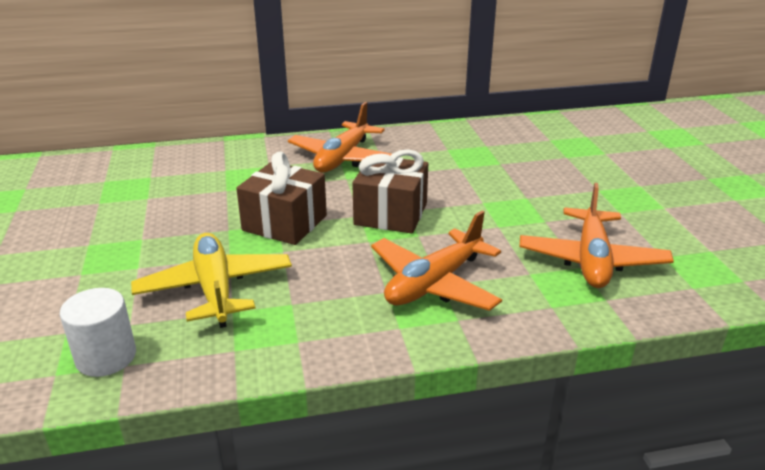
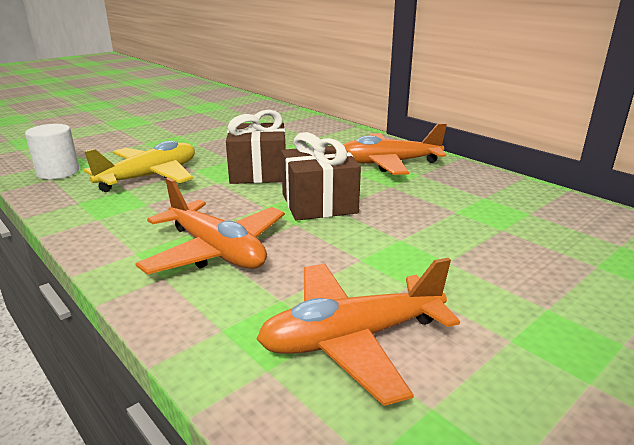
camera: 60 degrees right, 5 degrees down
orange plane [371,211,502,311] -> orange plane turned 150 degrees counterclockwise [135,177,285,275]

